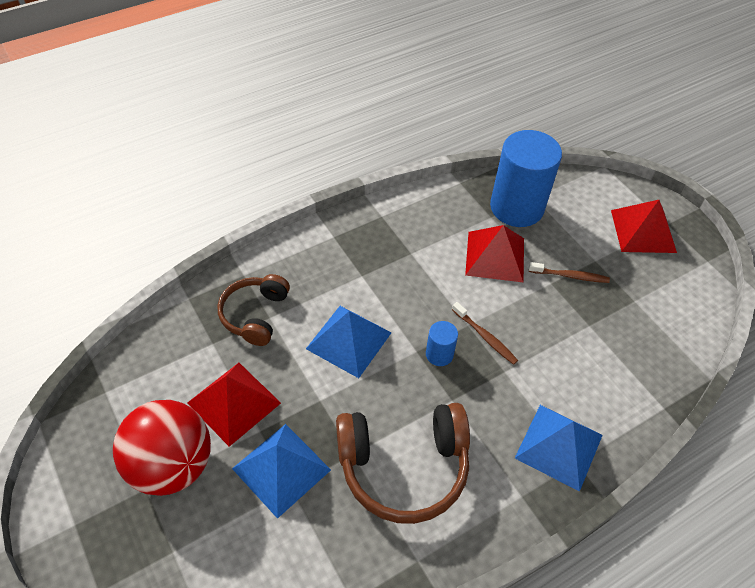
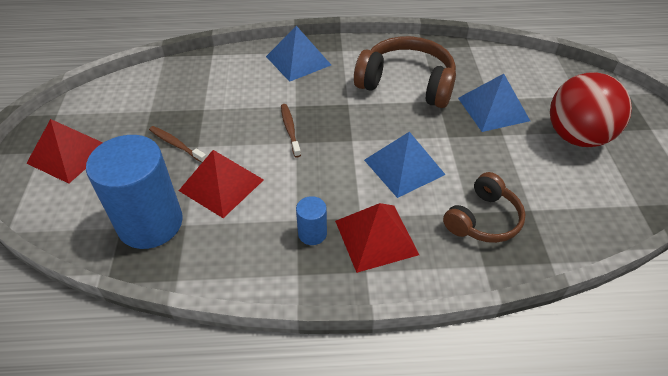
camera: 150 degrees left, 5 degrees down
red pyramid [187,363,281,447] -> red pyramid moved to [335,203,419,273]
blue cylinder [426,321,458,366] -> blue cylinder moved to [296,196,327,245]

